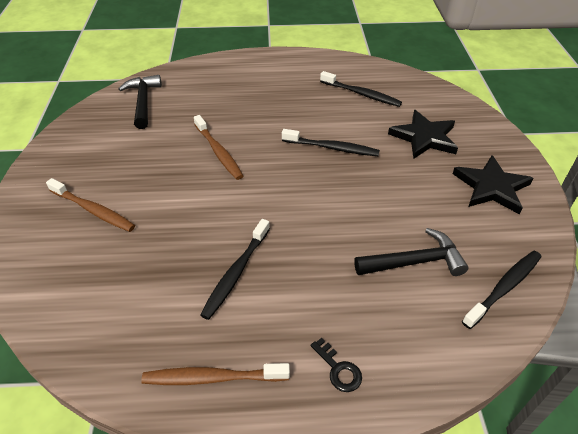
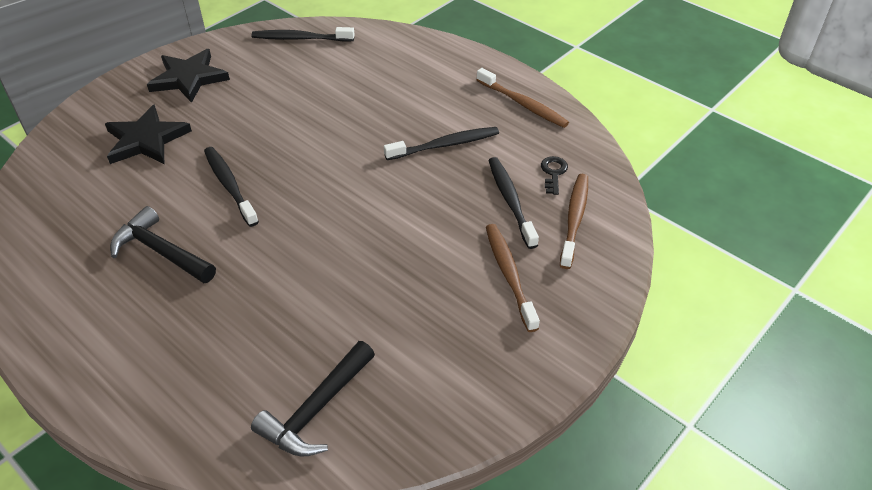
camera: 135 degrees left, 0 degrees up
brown toothbrush [194,115,243,180] -> brown toothbrush moved to [560,174,588,269]
black key [311,338,362,392] -> black key moved to [541,156,568,195]
black toothbrush [320,71,402,107] -> black toothbrush moved to [488,157,539,249]
black hammer [354,228,469,276] -> black hammer moved to [110,206,216,283]

